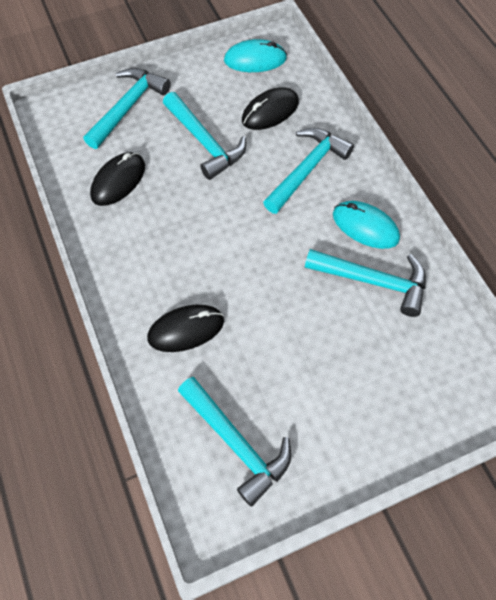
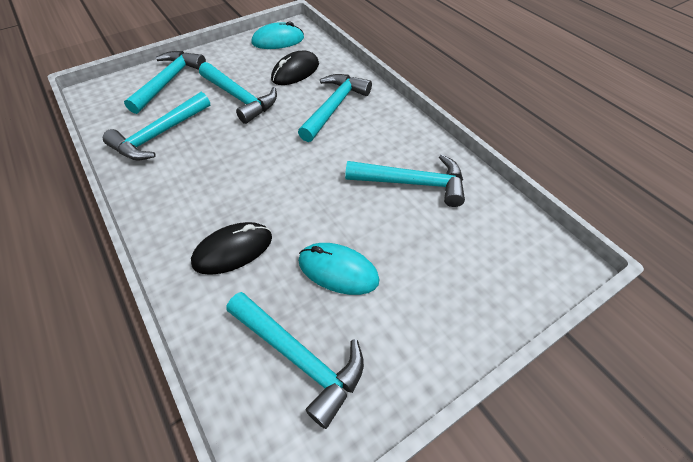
camera: 10 degrees left, 10 degrees down
black mouse [90,152,145,206] -> turquoise hammer [103,92,210,161]
turquoise mouse [333,201,400,249] -> turquoise mouse moved to [298,243,380,295]

